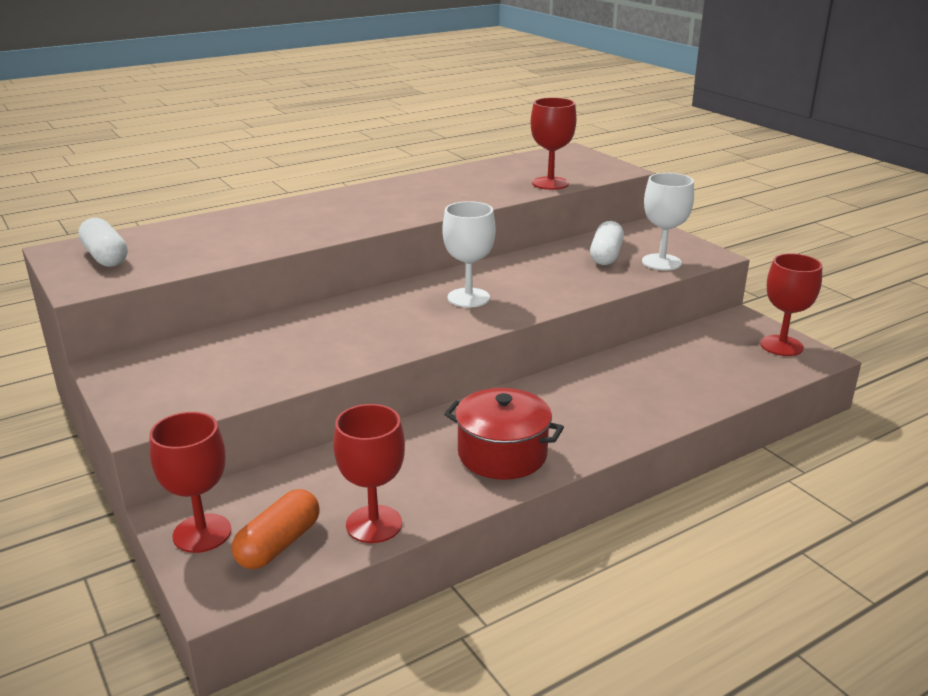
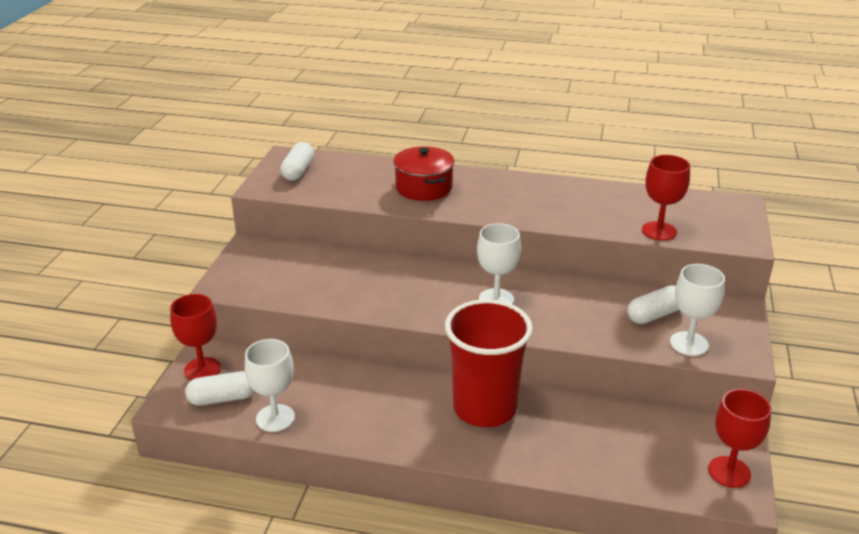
camera: 45 degrees right, 5 degrees up
orange capsule [232,489,320,569] -> white capsule [185,371,255,406]
red goblet [333,404,405,543] -> white goblet [245,339,295,432]
red pot [444,388,564,480] -> red pot moved to [393,146,455,201]
none -> red cup [445,299,533,427]

